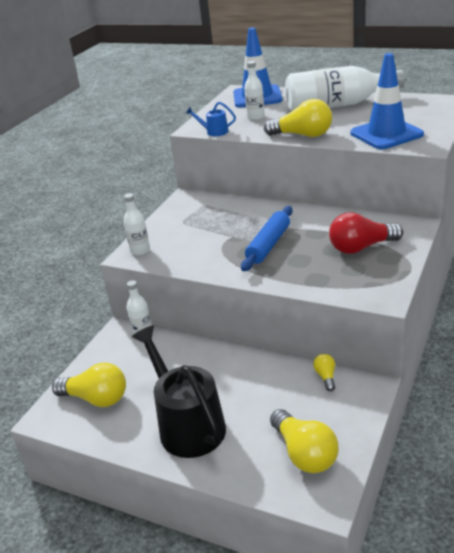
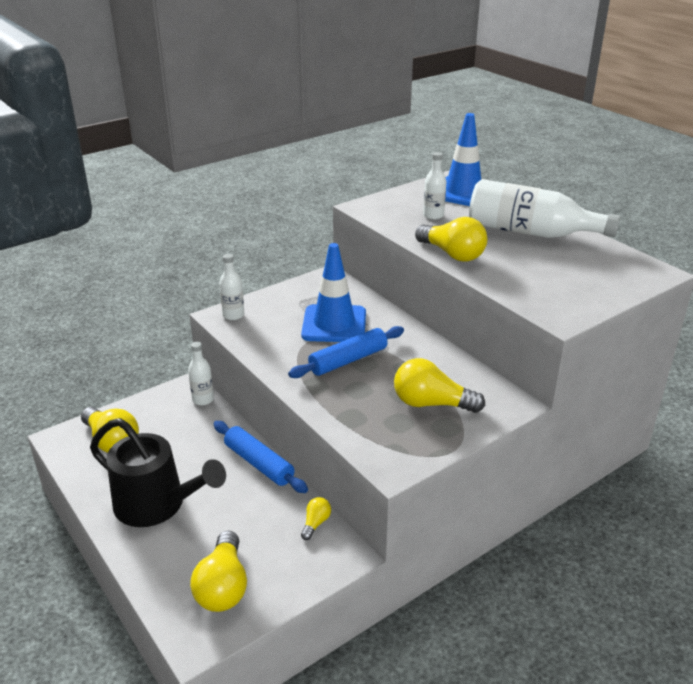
camera: 25 degrees right, 0 degrees up
black watering can [132,326,226,458] -> black watering can turned 120 degrees clockwise [90,418,226,527]
blue watering can [186,102,236,136] -> none
red light bulb [329,212,403,254] -> yellow light bulb [394,358,485,413]
blue traffic cone [351,53,424,149] -> blue traffic cone moved to [301,243,366,342]
none -> blue rolling pin [214,421,308,493]

